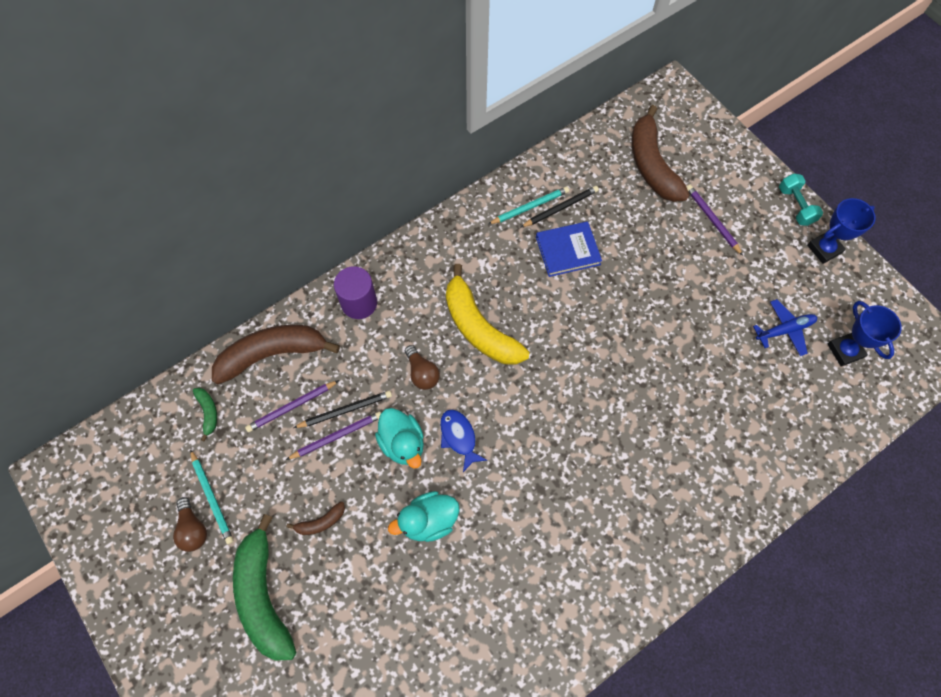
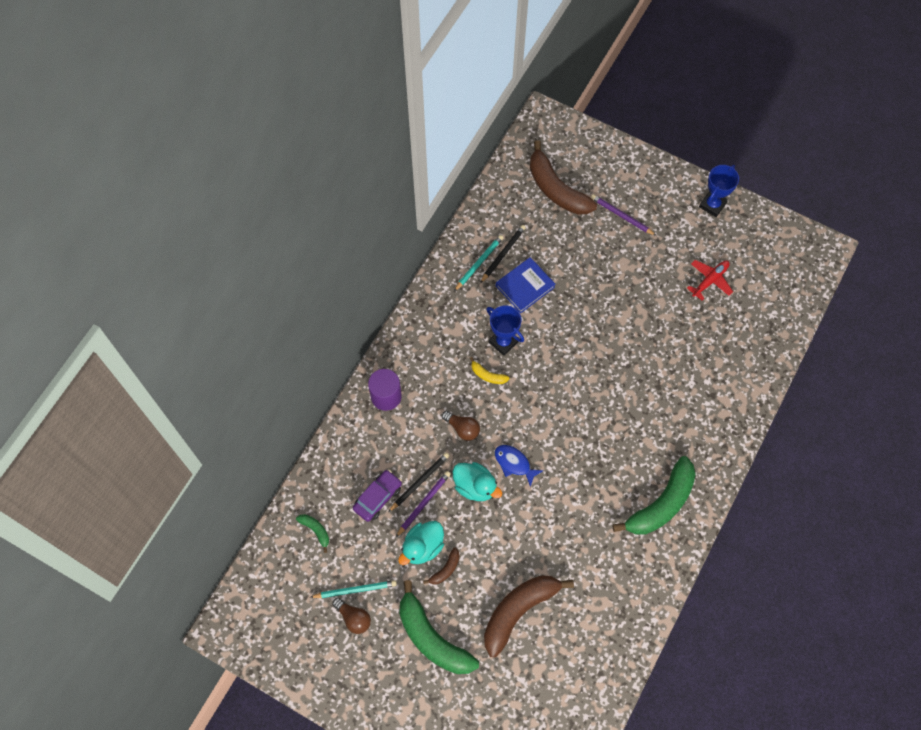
camera: 25 degrees left, 0 degrees up
turquoise pencil [190,449,234,544] -> turquoise pencil turned 45 degrees counterclockwise [311,580,397,598]
brown banana [212,325,340,384] -> brown banana moved to [484,575,574,657]
purple pencil [245,380,339,432] -> purple car [353,470,402,522]
turquoise duck [388,491,460,542] -> turquoise duck moved to [398,521,444,565]
yellow banana [446,264,530,365] -> yellow banana [470,357,510,384], size x0.44
blue plane [753,299,817,356] -> red plane [687,260,733,301]
turquoise dumbbell [779,173,823,226] -> none
blue trophy [828,301,902,367] -> blue trophy moved to [486,305,524,356]
none -> green banana [613,456,696,535]

